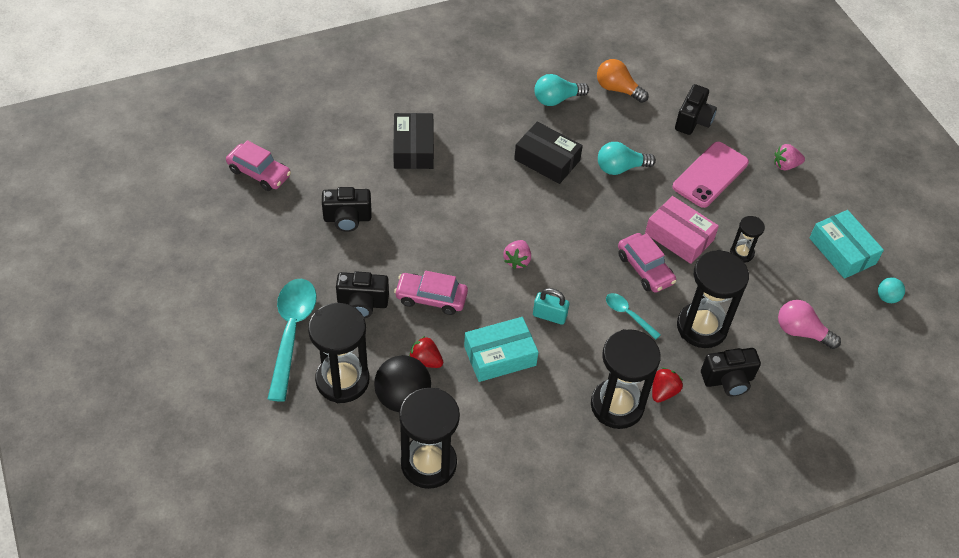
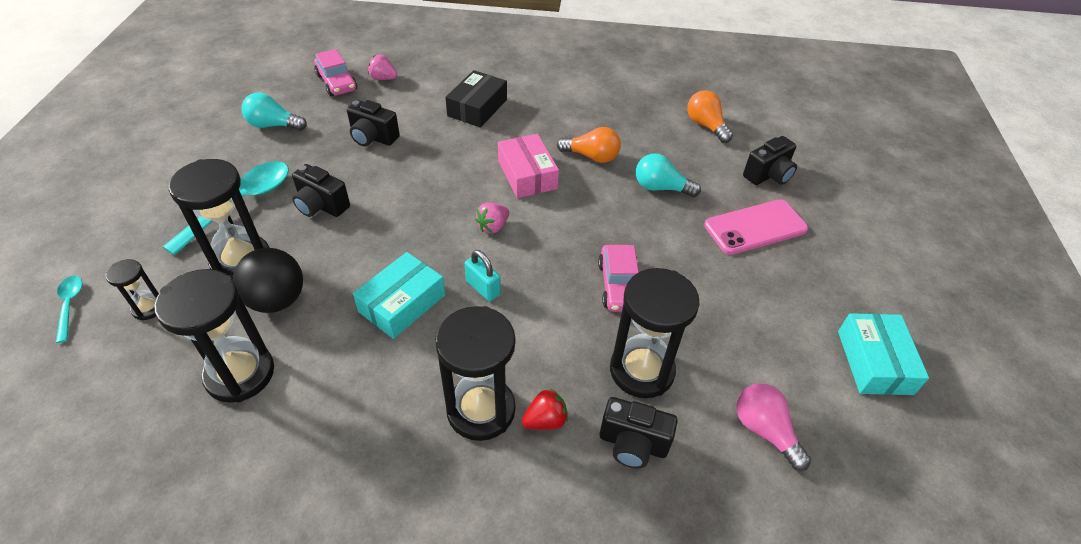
camera: 30 degrees right, 5 degrees down
pink car [394,271,468,315] -> none
red strawberry [409,336,443,368] -> none
turquoise box [464,317,539,382] -> turquoise box turned 60 degrees counterclockwise [353,252,445,339]
black box [514,122,583,184] -> orange light bulb [557,127,621,163]
turquoise light bulb [534,74,589,106] -> turquoise light bulb moved to [241,93,307,131]
turquoise spoon [606,293,661,340] -> turquoise spoon moved to [56,276,82,343]
pink box [645,196,719,264] -> pink box moved to [498,134,559,198]
black hourglass [730,216,765,263] -> black hourglass moved to [105,259,159,320]
pink strawberry [774,144,805,170] -> pink strawberry moved to [368,54,397,80]
turquoise ball [878,277,905,303] -> none

